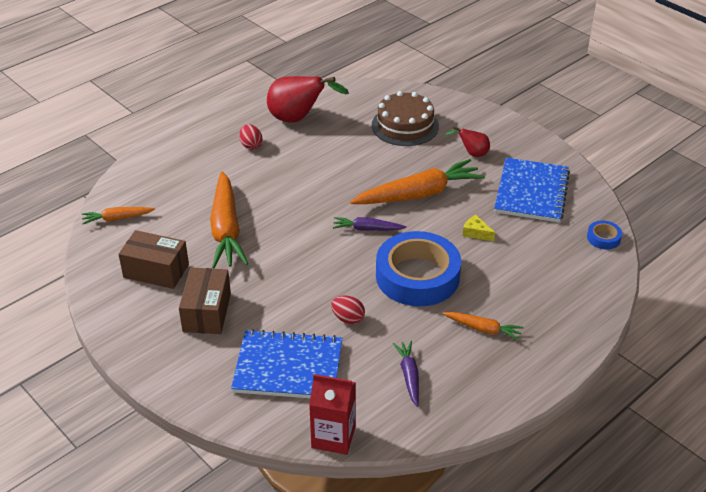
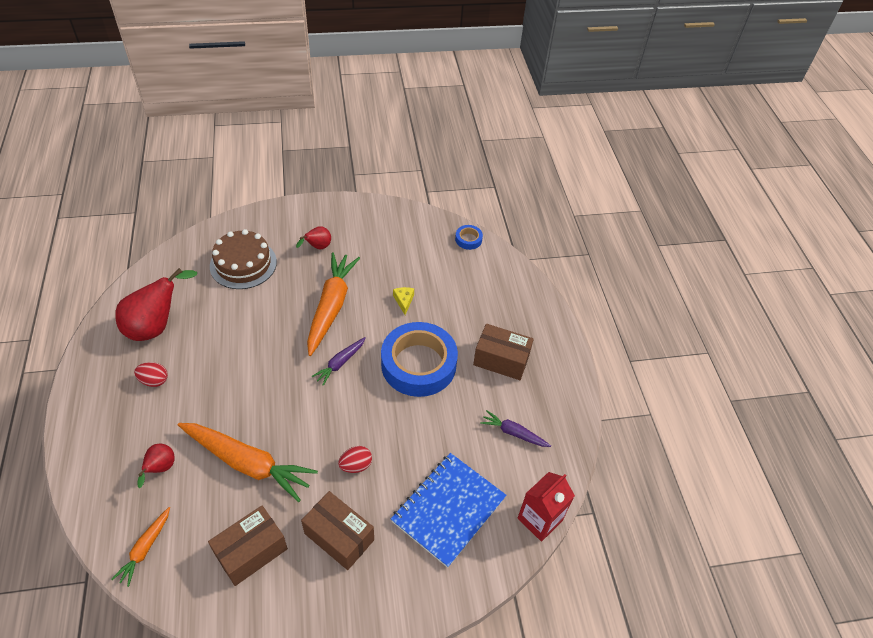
camera: 60 degrees left, 10 degrees up
red egg [331,295,365,324] -> red egg moved to [338,446,372,473]
orange carrot [443,312,523,341] -> brown box [473,324,534,380]
yellow cheese [463,215,495,241] -> yellow cheese turned 105 degrees clockwise [393,287,414,315]
blue notebook [494,158,570,222] -> none
none -> red pear [137,444,175,488]

